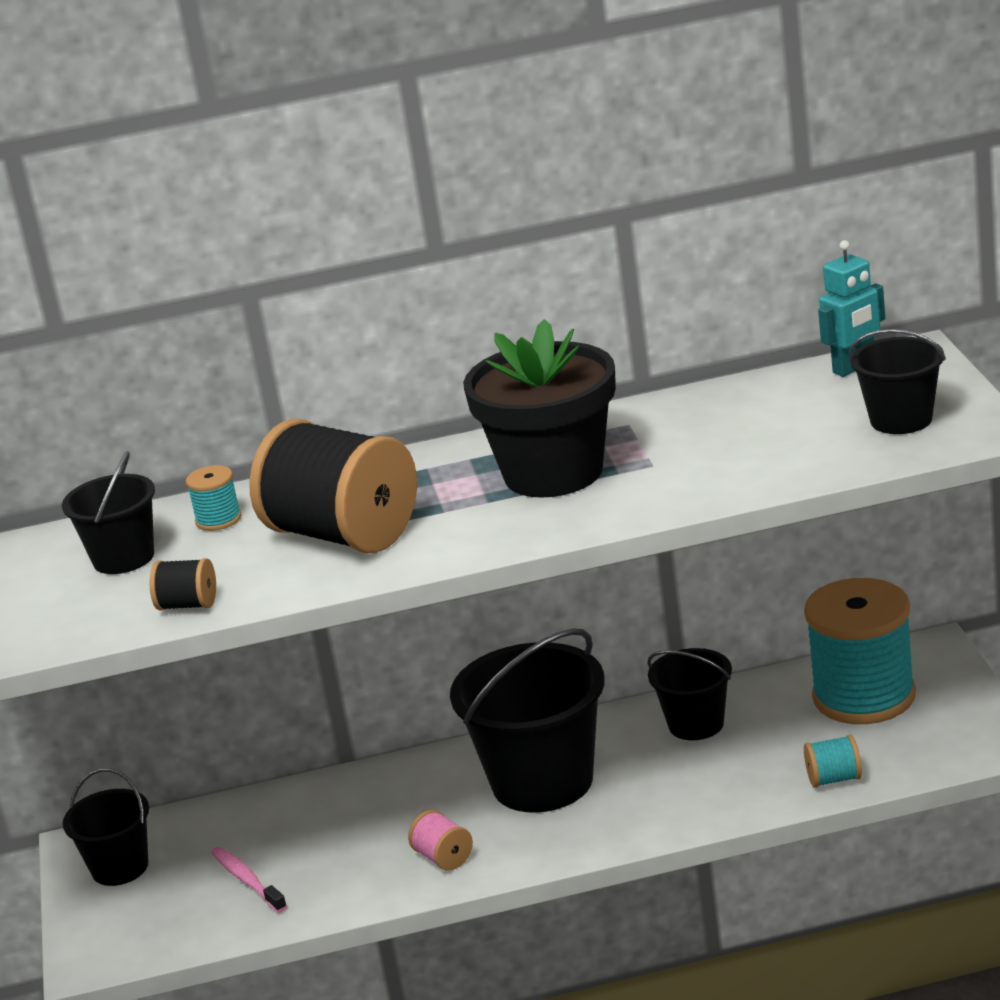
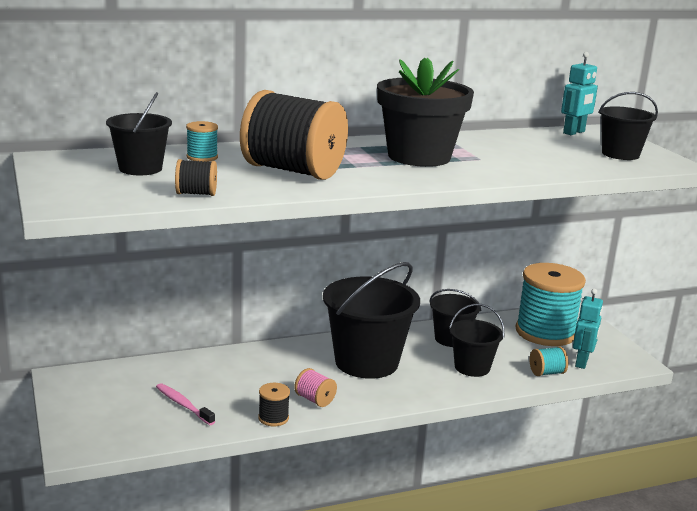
camera: 15 degrees left, 5 degrees down
black bucket [63,768,149,886] -> black bucket moved to [449,304,505,377]
none -> black spool [258,383,290,426]
none -> turquoise robot [573,289,603,369]

